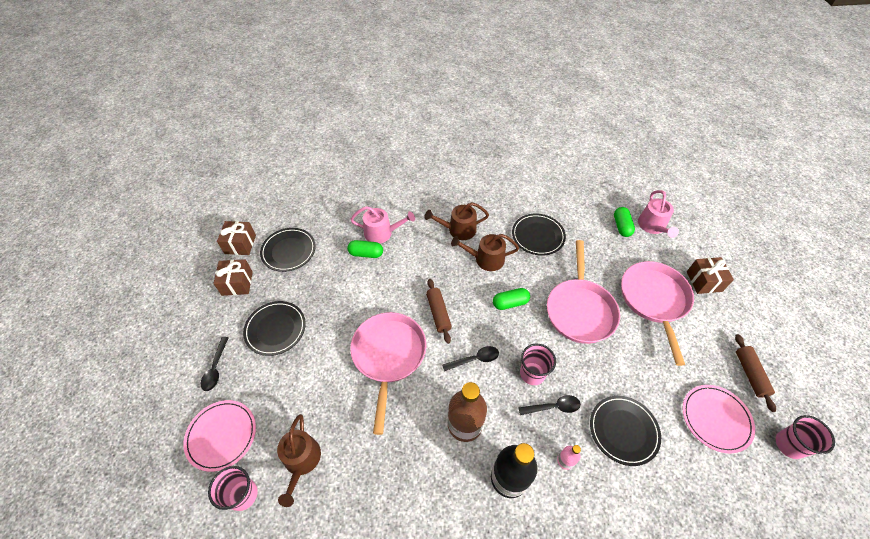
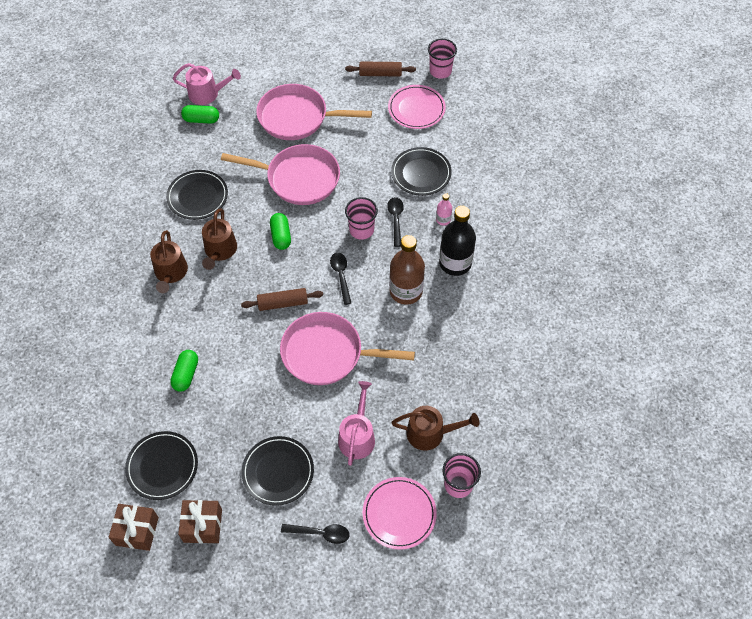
camera: 85 degrees left, 5 degrees up
pink watering can [350,206,415,243] -> pink watering can moved to [338,381,375,466]
brown gift [687,257,734,294] -> none

